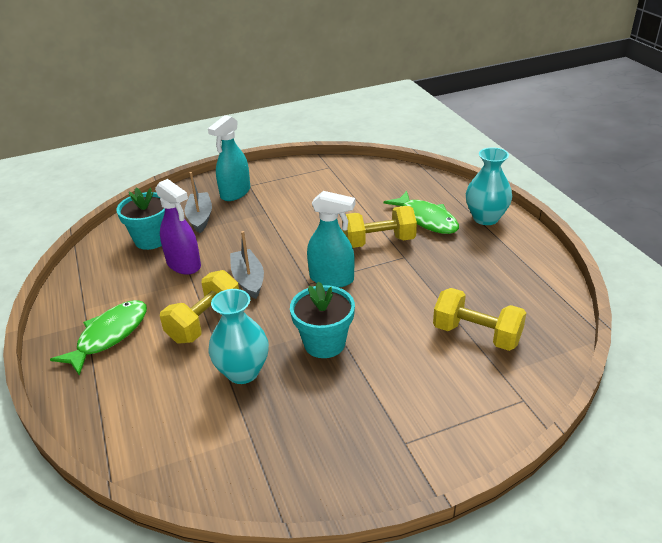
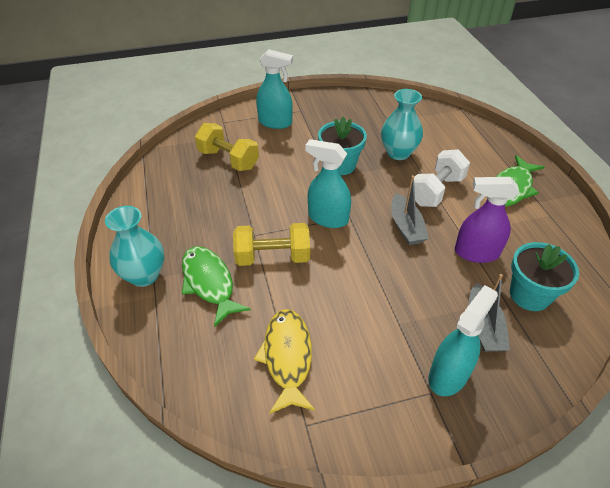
camera: 175 degrees left, 10 degrees up
purple spray bottle [155,179,201,275] -> purple spray bottle turned 45 degrees counterclockwise [455,177,519,263]
yellow dumbbell [160,270,239,343] -> white dumbbell [414,149,470,207]
none -> yellow fish [254,309,315,414]
none -> turquoise spray bottle [256,49,293,129]

